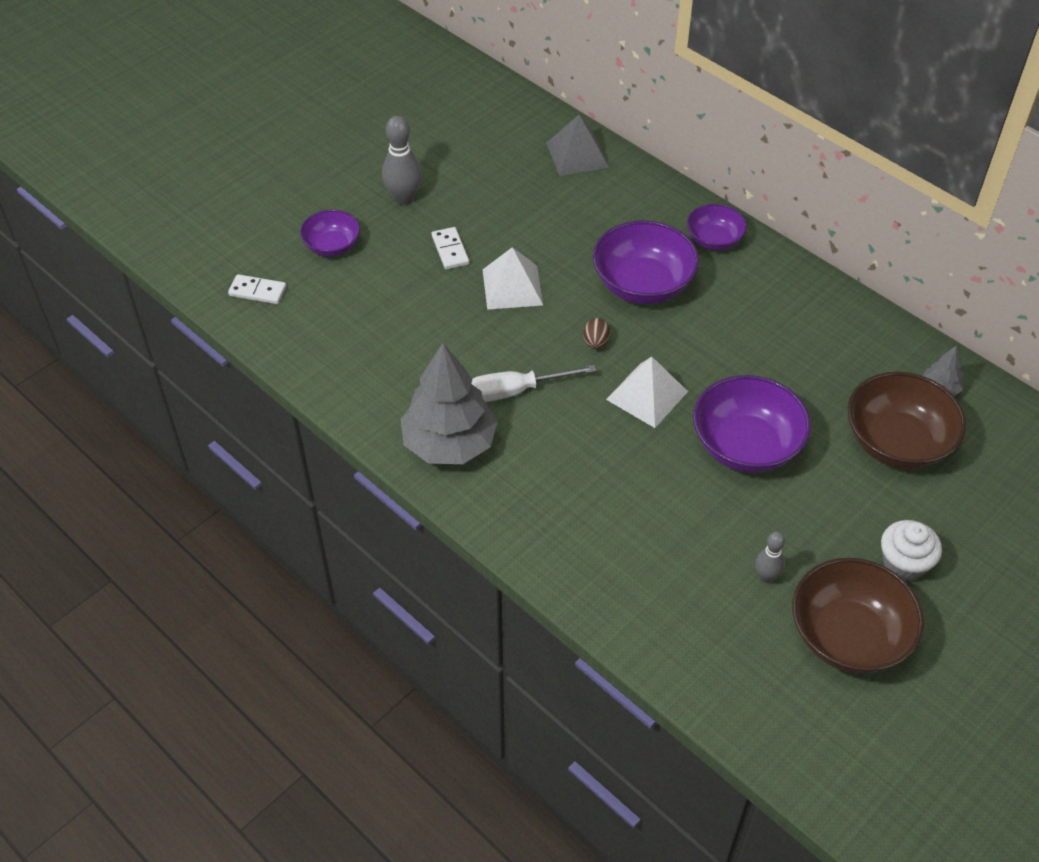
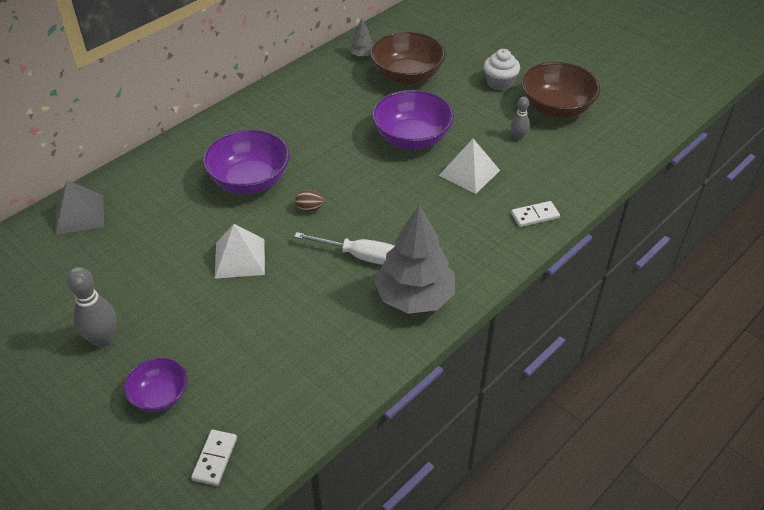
camera: 90 degrees left, 5 degrees down
white domino [432,227,469,270] -> white domino moved to [511,201,560,227]
white screwdriver [471,365,596,402] -> white screwdriver turned 60 degrees counterclockwise [294,232,395,265]
white pyramid [606,357,688,428] -> white pyramid moved to [439,139,500,194]
purple bowl [687,204,747,251] -> none

